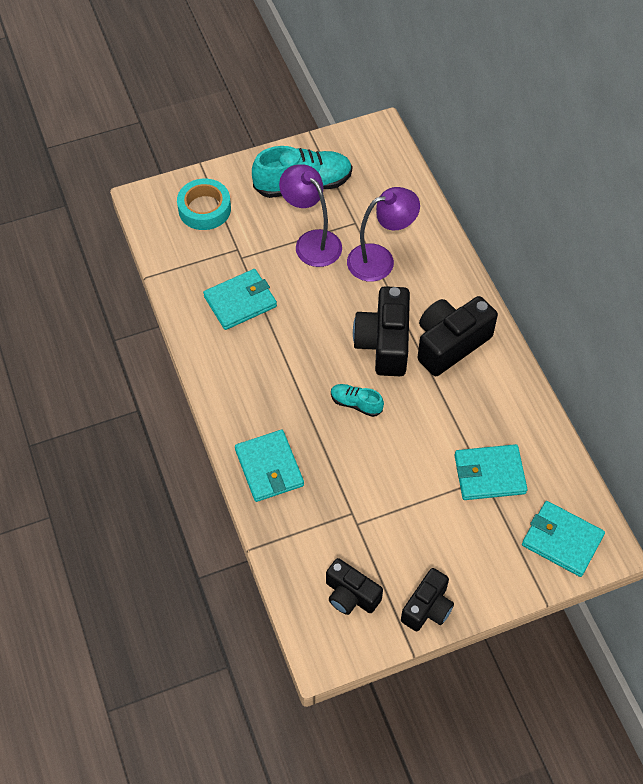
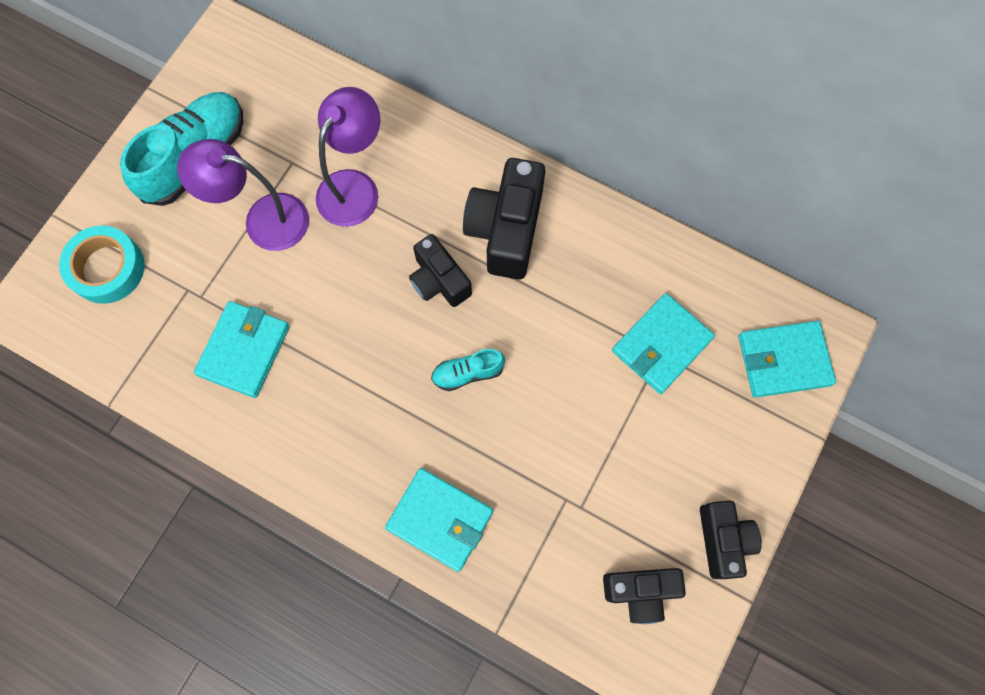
camera: 40 degrees left, 15 degrees up
black camera [353,286,410,376] -> black camera [409,234,472,307], size x0.63

